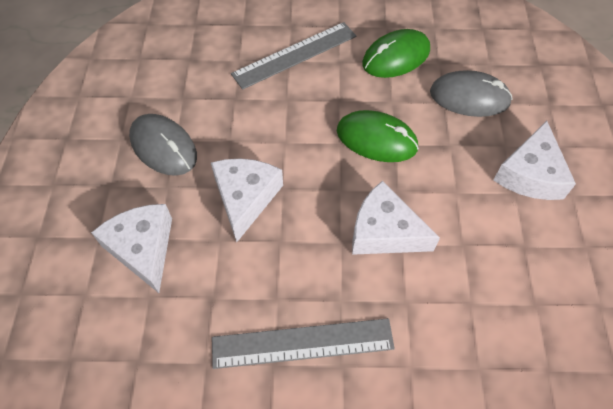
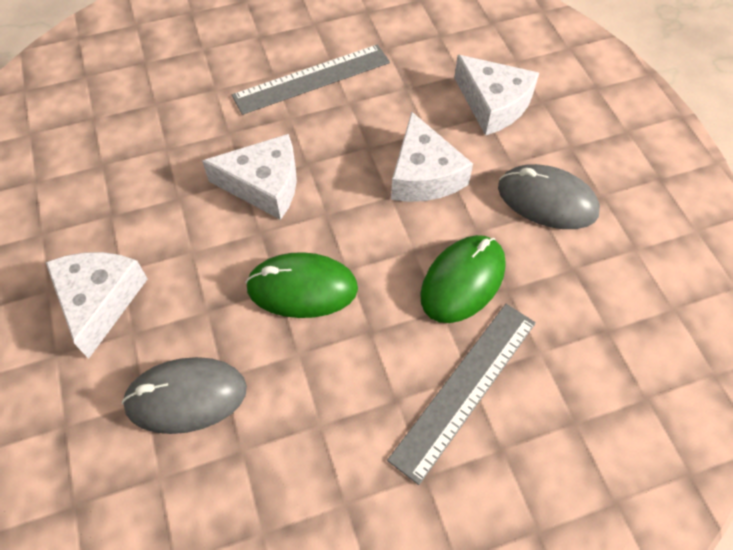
camera: 160 degrees right, 0 degrees up
green mouse [362,29,430,78] -> green mouse moved to [420,235,506,323]

